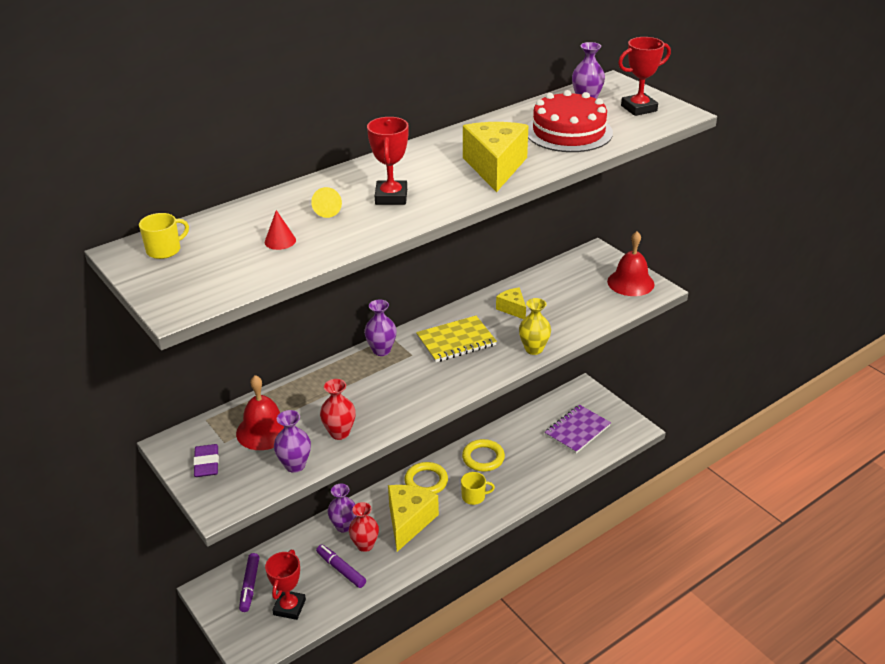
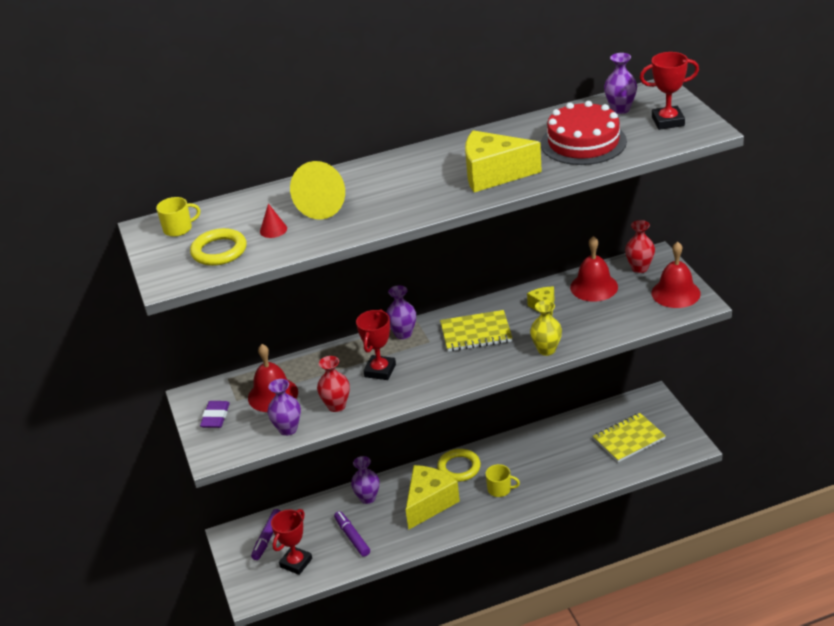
camera: 20 degrees right, 0 degrees up
yellow cone [311,187,342,218] -> yellow cone [290,161,345,220], size x2.13
red vase [349,502,379,552] -> red vase moved to [625,220,655,273]
red trophy [367,117,409,205] -> red trophy moved to [356,309,396,380]
yellow ring [462,439,505,472] -> yellow ring moved to [190,228,246,266]
yellow cheese [463,122,529,192] -> yellow cheese turned 105 degrees counterclockwise [465,130,542,192]
purple notebook [545,405,611,454] -> yellow notebook [593,413,666,462]
none -> red bell [570,236,618,302]

